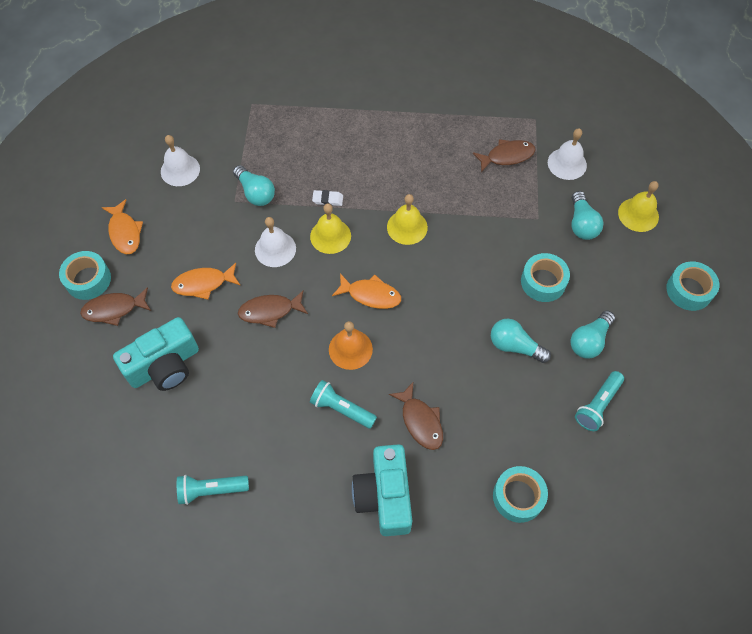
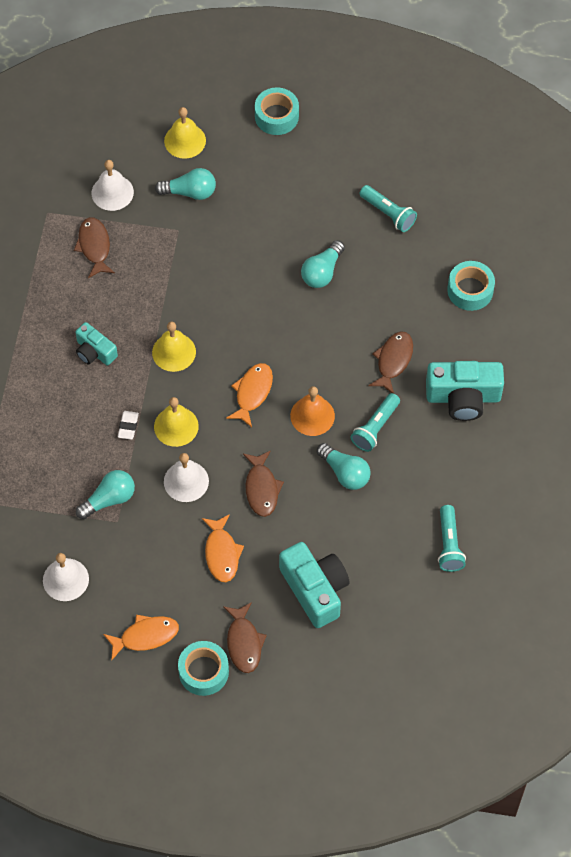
camera: 85 degrees left, 0 degrees up
brown fish [389,382,443,450] -> brown fish turned 45 degrees counterclockwise [368,331,413,394]
turquoise tape [521,253,570,302] -> none
turquoise light bulb [570,310,615,359] -> turquoise light bulb moved to [317,443,371,490]
none -> turquoise camera [75,322,118,366]

